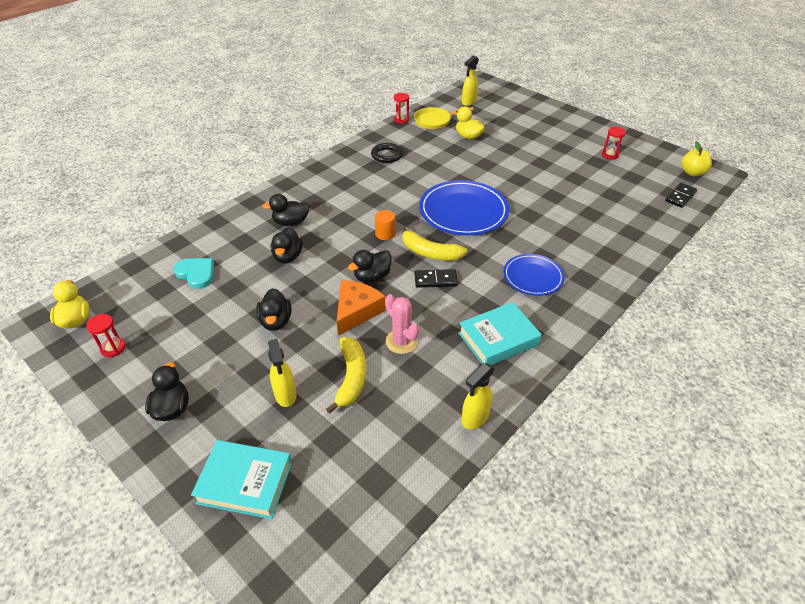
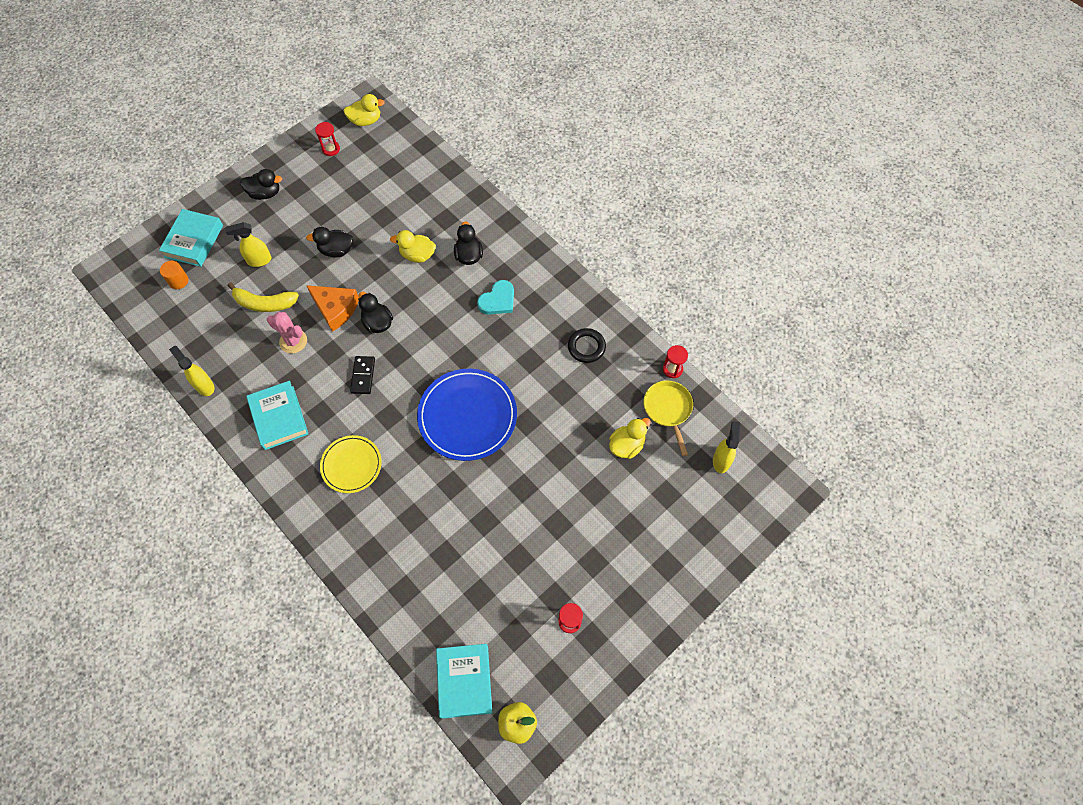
camera: 95 degrees right, 20 degrees up
turquoise heart [173,258,214,289] -> turquoise heart moved to [477,280,514,314]
black duck [271,227,303,264] -> yellow duck [390,230,436,263]
orange cylinder [375,210,395,240] -> orange cylinder moved to [160,261,188,289]
pink cactus [385,294,419,354] -> pink cactus turned 60 degrees clockwise [267,312,307,353]
yellow banana [400,226,467,261] -> none
yellow spray bottle [462,56,479,106] -> yellow spray bottle turned 60 degrees clockwise [713,421,740,473]
blue plate [503,254,565,296] -> yellow plate [320,435,382,493]
black domino [665,183,697,208] -> turquoise book [436,644,492,719]

